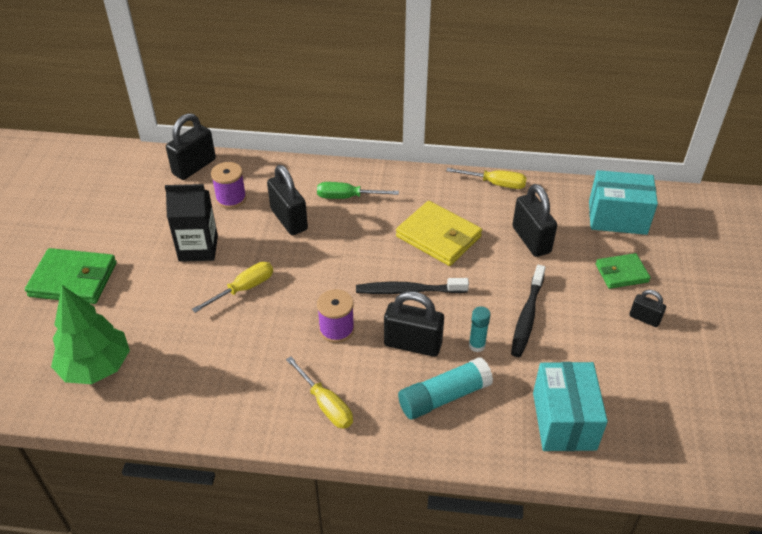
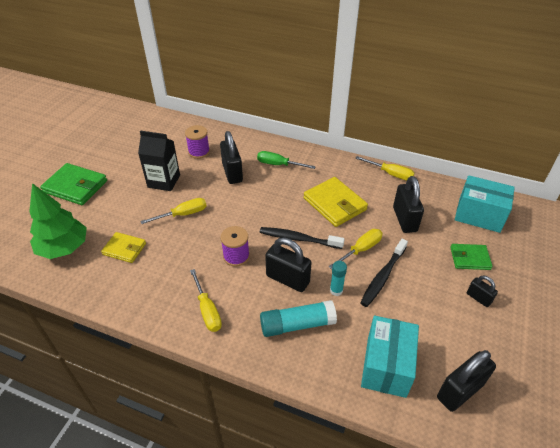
camera: 15 degrees right, 0 degrees up
black padlock [166,113,216,180] -> black padlock moved to [437,350,496,412]
none -> yellow wallet [101,232,146,263]
none -> yellow screwdriver [328,229,383,269]

